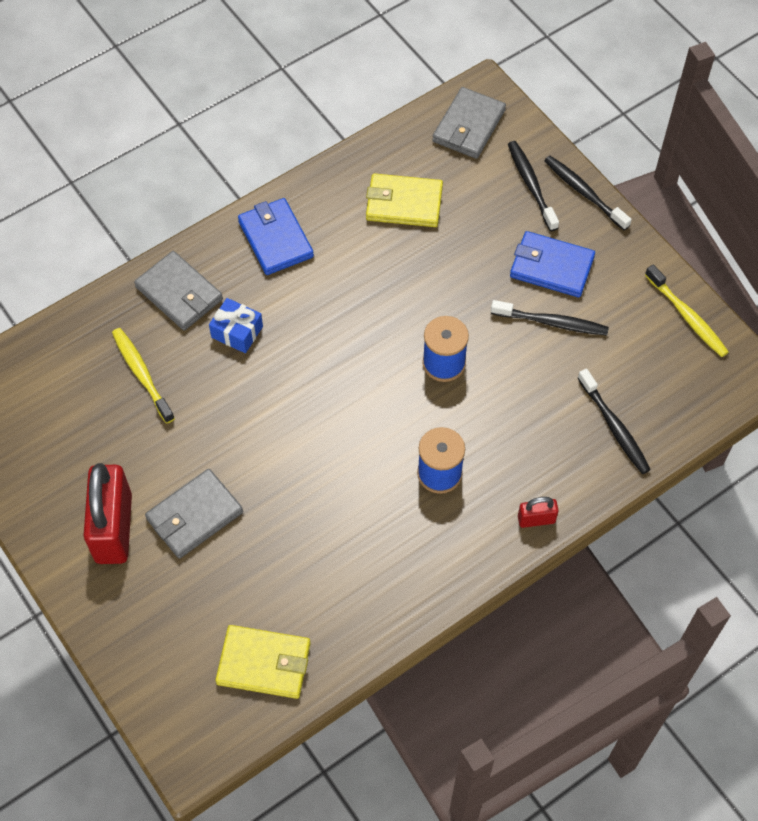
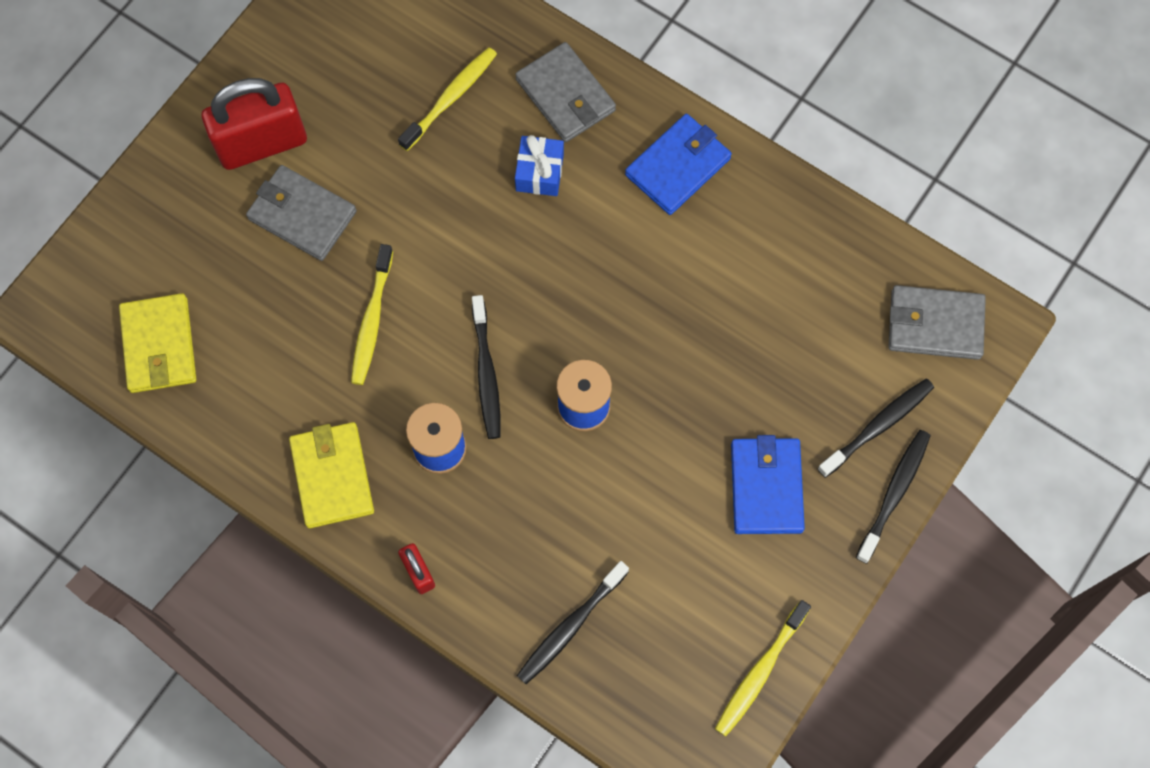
camera: 70 degrees right, 10 degrees up
grey wallet [134,251,223,331] -> grey wallet turned 60 degrees counterclockwise [515,42,616,142]
yellow wallet [366,173,443,227] -> yellow wallet moved to [289,422,374,528]
black toothbrush [491,300,609,335] -> black toothbrush moved to [472,295,500,439]
none -> yellow toothbrush [351,244,393,385]

